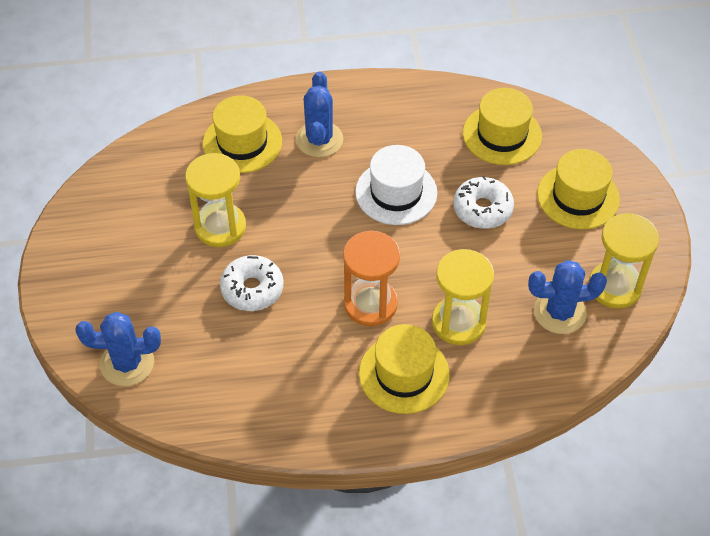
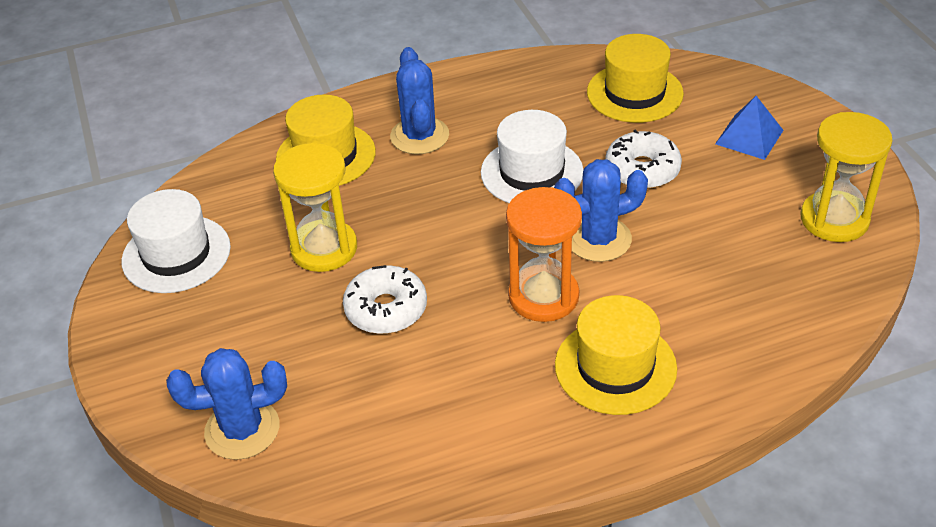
camera: 10 degrees left, 10 degrees down
yellow hourglass [432,249,494,345] -> none
blue cactus [528,260,607,334] -> blue cactus moved to [554,159,648,262]
yellow hat [537,149,620,229] -> blue pyramid [715,96,783,160]
none -> white hat [121,189,231,293]

